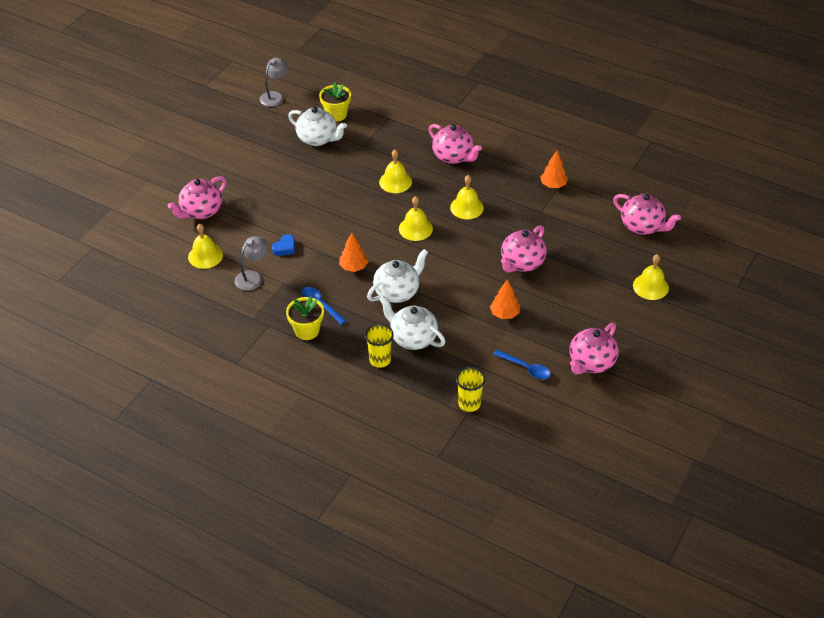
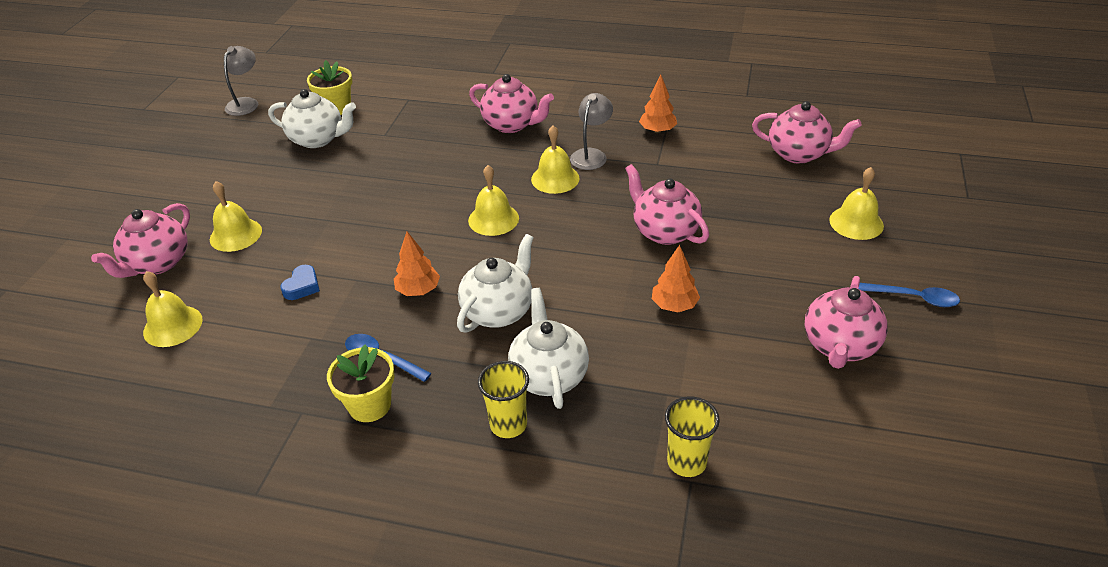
camera: 15 degrees left, 5 degrees down
grey lamp [235,236,268,291] -> grey lamp moved to [570,93,613,170]
yellow bell [379,149,412,193] -> yellow bell moved to [210,181,262,252]
white teapot [379,296,446,350] -> white teapot turned 60 degrees clockwise [508,288,589,409]
blue spoon [493,350,551,379] -> blue spoon moved to [858,283,960,307]
pink teapot [501,225,546,273] -> pink teapot turned 120 degrees clockwise [625,164,709,245]

